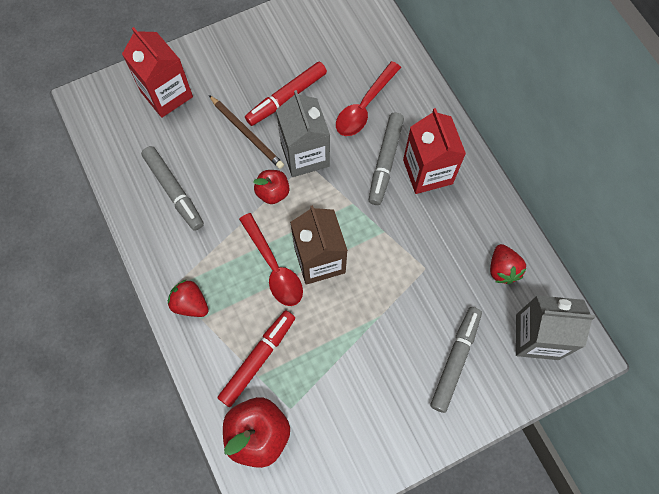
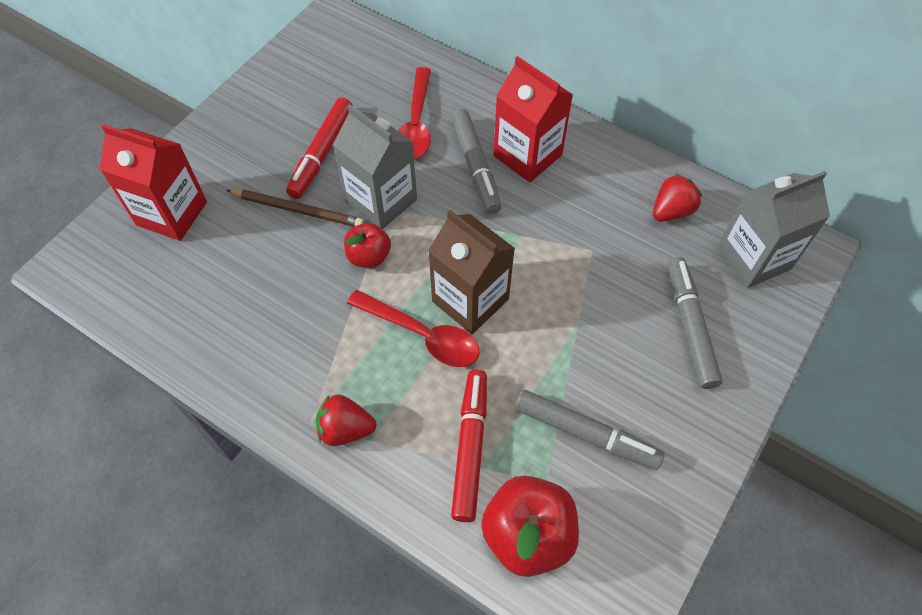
camera: 30 degrees left, 10 degrees down
grey marker [141,146,204,231] -> grey marker moved to [515,390,665,470]
red strawberry [490,244,527,284] -> red strawberry turned 90 degrees counterclockwise [653,174,702,222]

